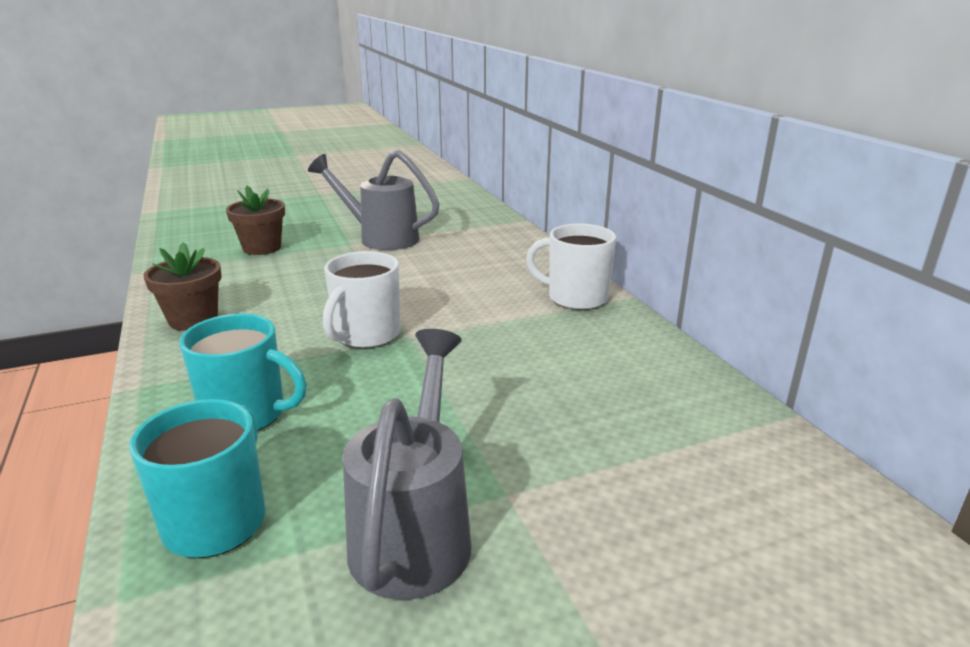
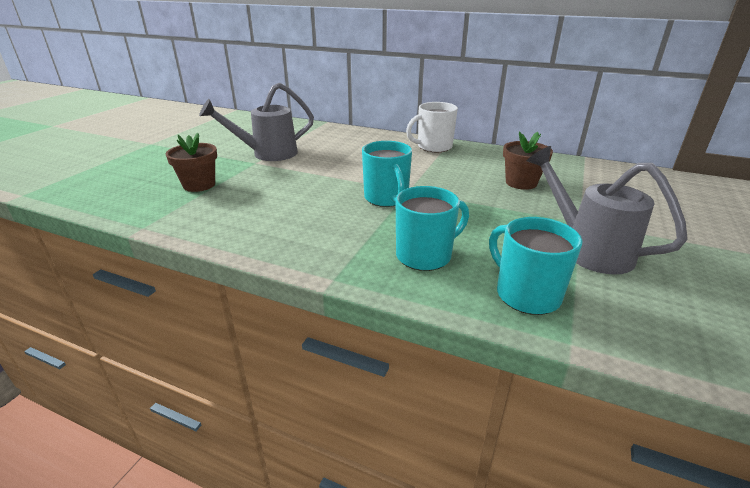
camera: 45 degrees left, 5 degrees up
brown flower pot [143,242,222,331] -> brown flower pot moved to [503,131,553,190]
white mug [323,251,400,348] -> turquoise mug [362,141,412,207]

